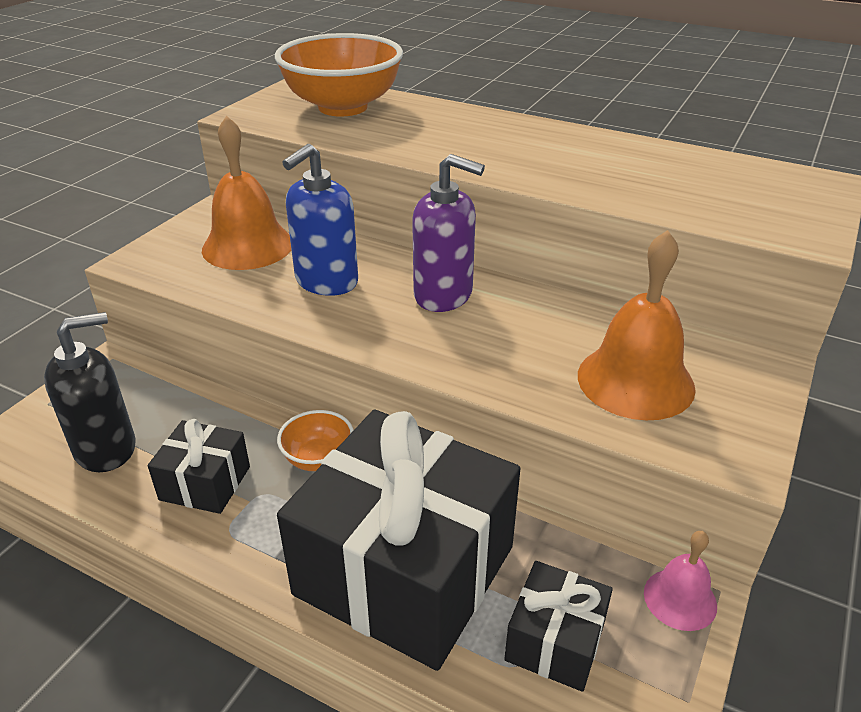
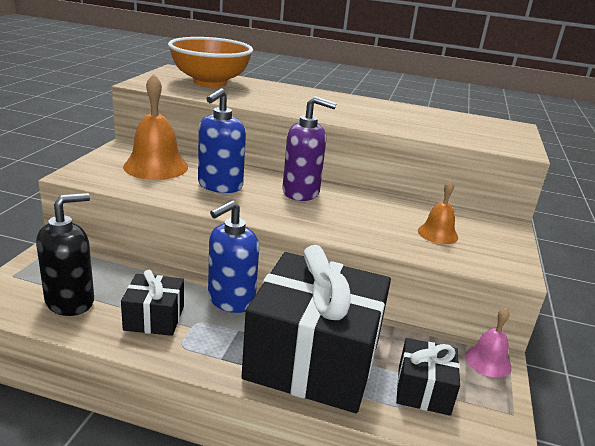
camera: 15 degrees left, 10 degrees down
orange bowl [277,410,354,471] -> blue soap dispenser [208,200,259,313]
orange bell [578,230,696,420] -> orange bell [418,180,458,244], size x0.56

